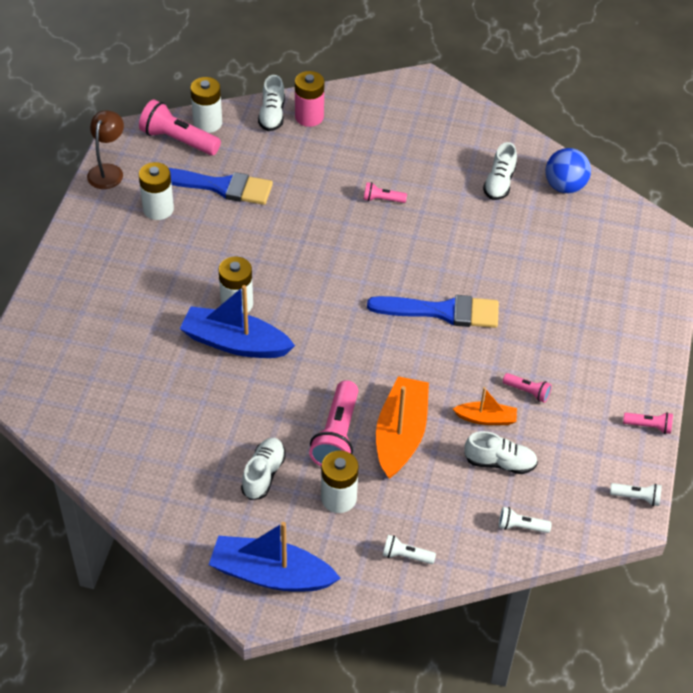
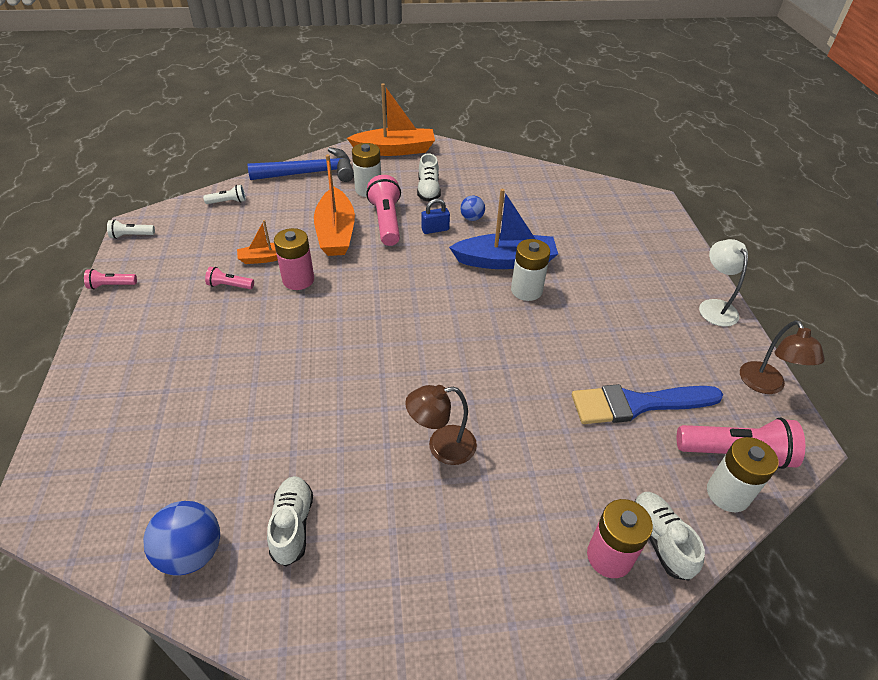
camera: 160 degrees right, 5 degrees down
white battery [139,162,174,220] -> none
blue boat [209,522,341,591] -> orange boat [347,83,435,156]
pink flashlight [364,182,407,203] -> brown lamp [405,385,477,465]
blue brush [367,295,499,328] -> none
white flashlight [383,535,436,564] -> blue hammer [248,147,354,182]
white shoe [464,431,538,474] -> none
none -> pink battery [274,228,314,290]
none -> blue padlock [421,198,450,234]
none -> blue ball [460,196,485,221]
none -> white lamp [699,239,748,327]

